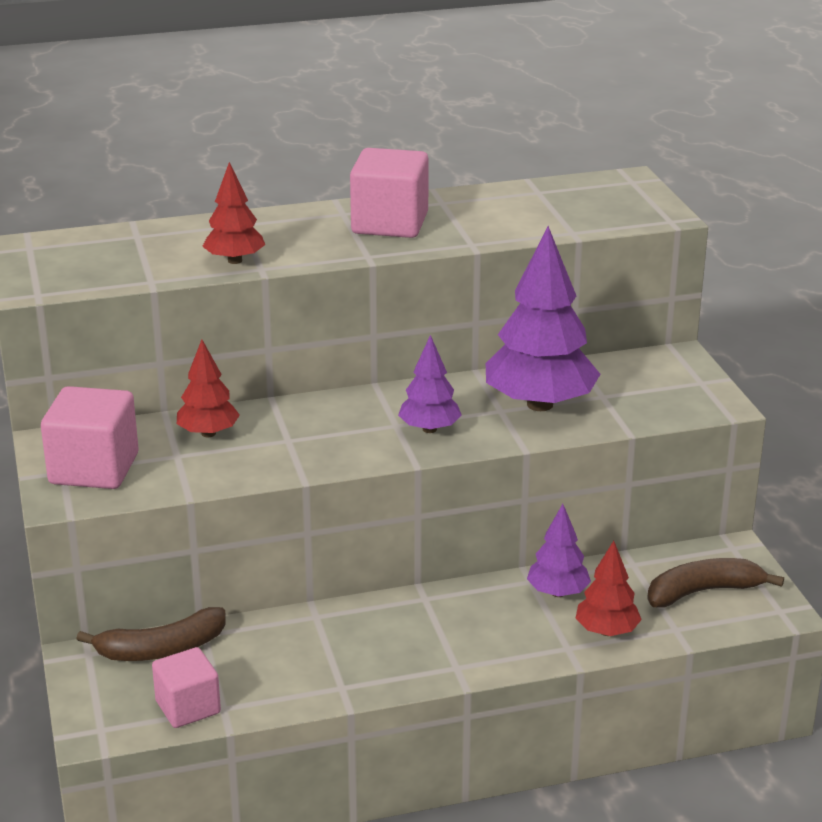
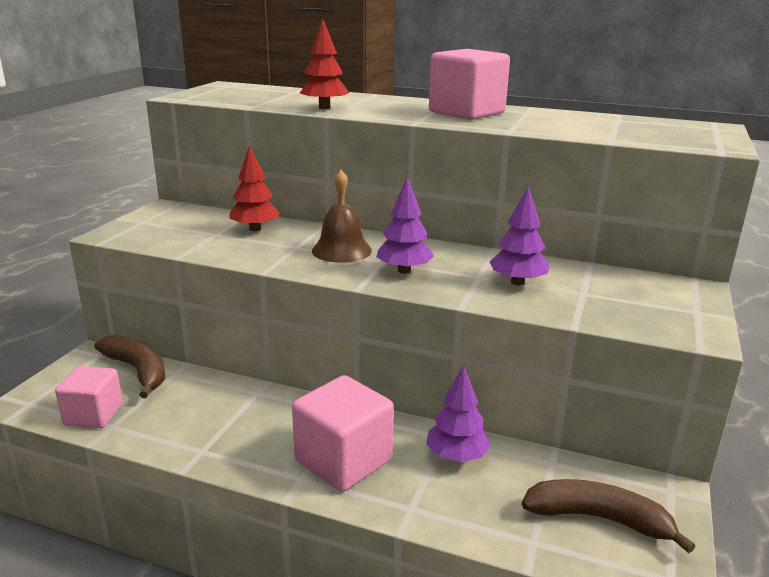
camera: 35 degrees right, 5 degrees down
pink cube [41,386,139,489] -> pink cube moved to [292,375,394,492]
brown banana [77,607,226,661] -> brown banana turned 150 degrees counterclockwise [94,334,165,398]
purple tree [486,226,601,411] -> purple tree [490,186,550,285], size x0.54
red tree [576,541,642,636] -> none
none -> brown bell [312,170,372,263]

